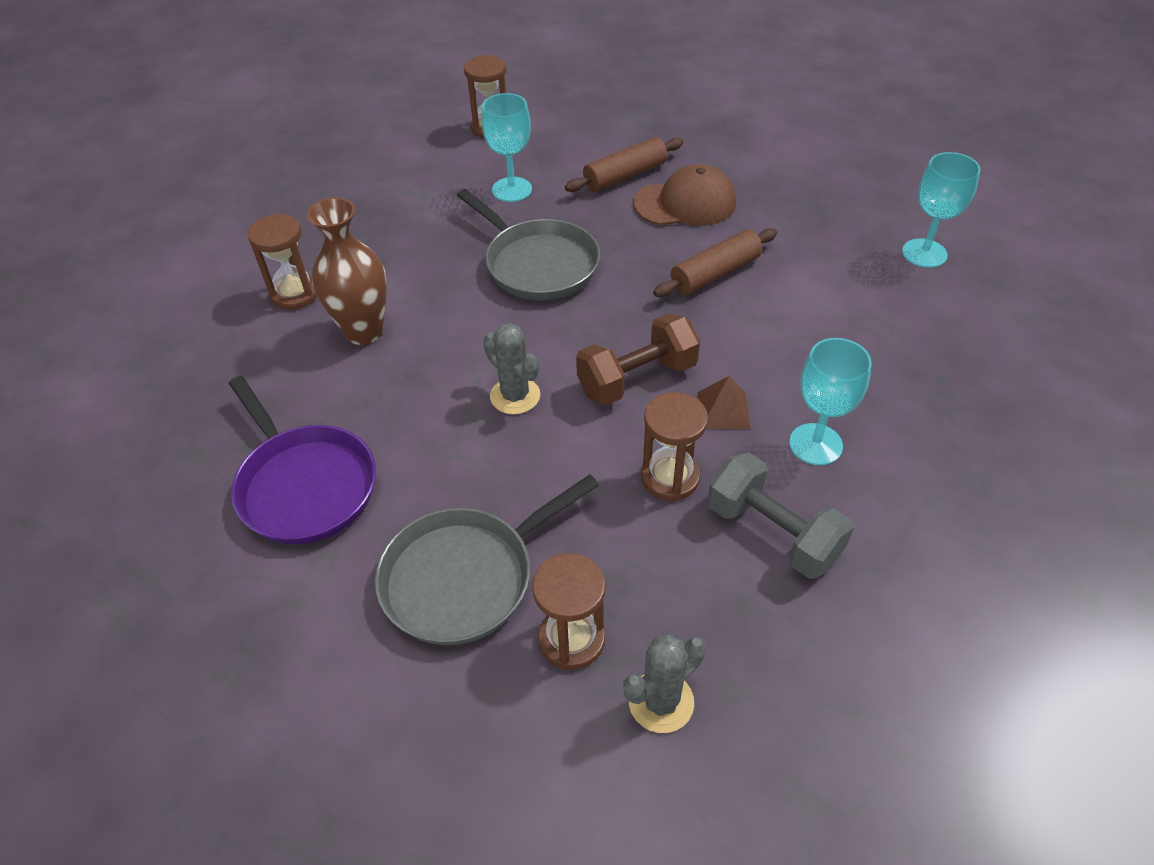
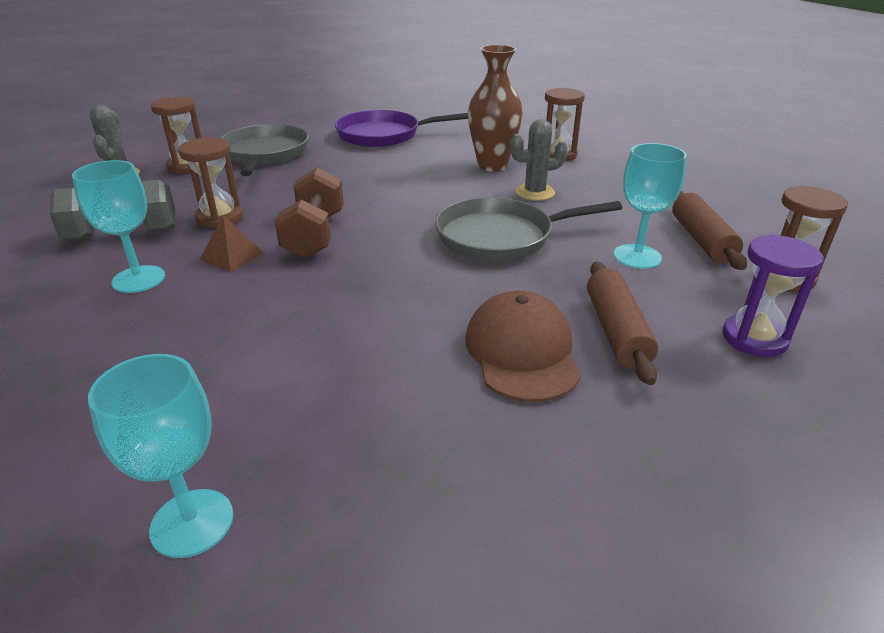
camera: 120 degrees right, 15 degrees down
grey cactus [483,323,540,414] -> grey cactus moved to [510,119,568,201]
brown cap [634,164,736,226] -> brown cap turned 150 degrees clockwise [465,291,581,402]
brown rolling pin [653,228,777,297] -> brown rolling pin moved to [672,191,747,270]
none -> purple hourglass [723,234,824,357]

